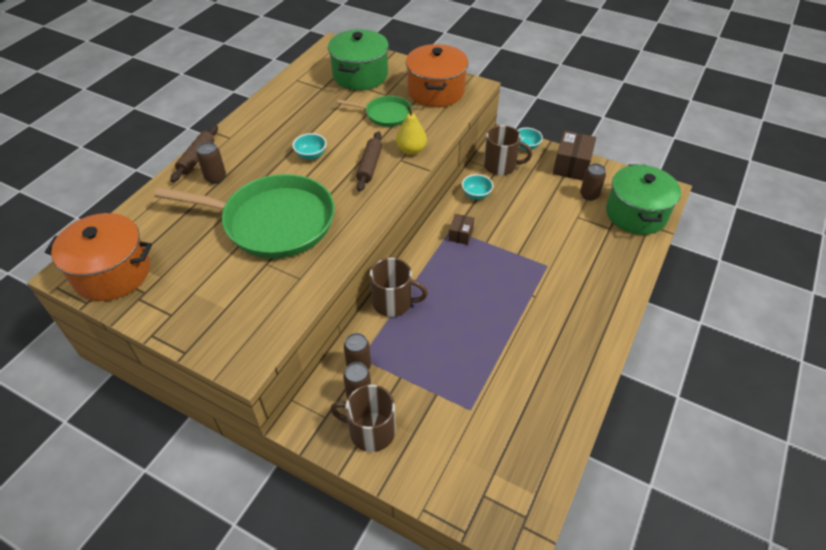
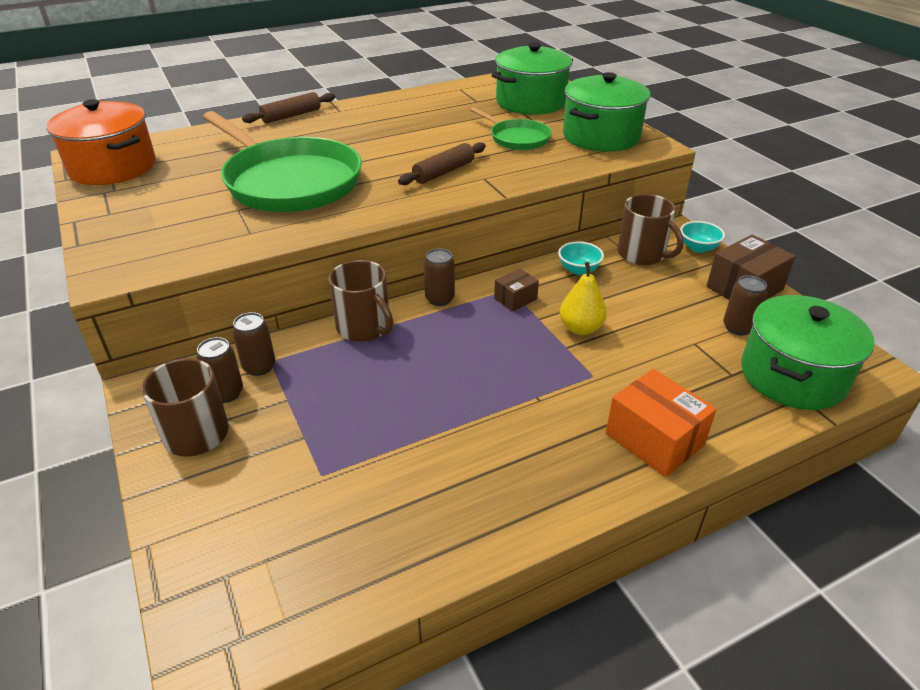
camera: 35 degrees right, 10 degrees down
brown can [196,142,226,184] -> brown can moved to [424,248,455,306]
turquoise bowl [292,133,327,160] -> none
yellow pear [396,106,427,155] -> yellow pear moved to [560,262,607,335]
orange pot [406,44,468,107] -> green pot [563,72,650,152]
none -> orange box [606,369,717,477]

